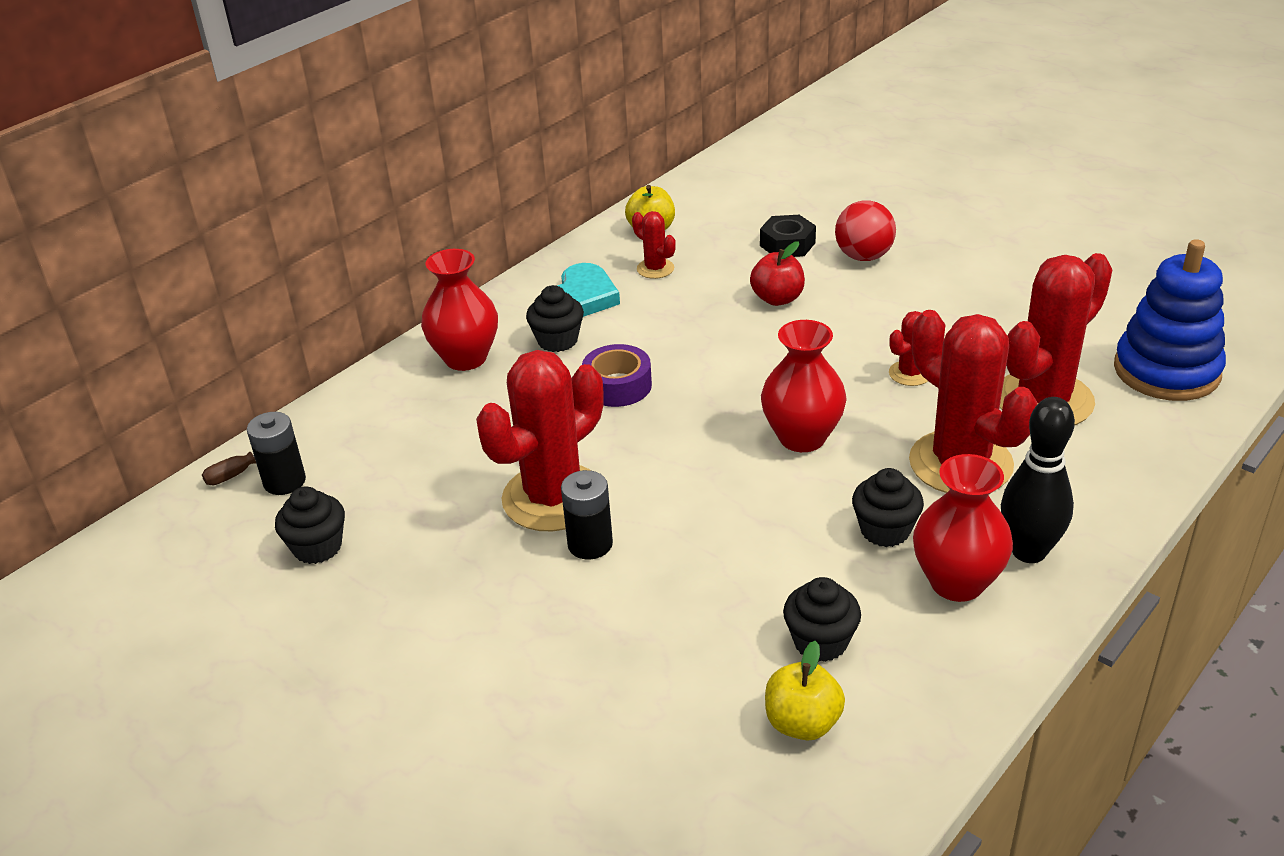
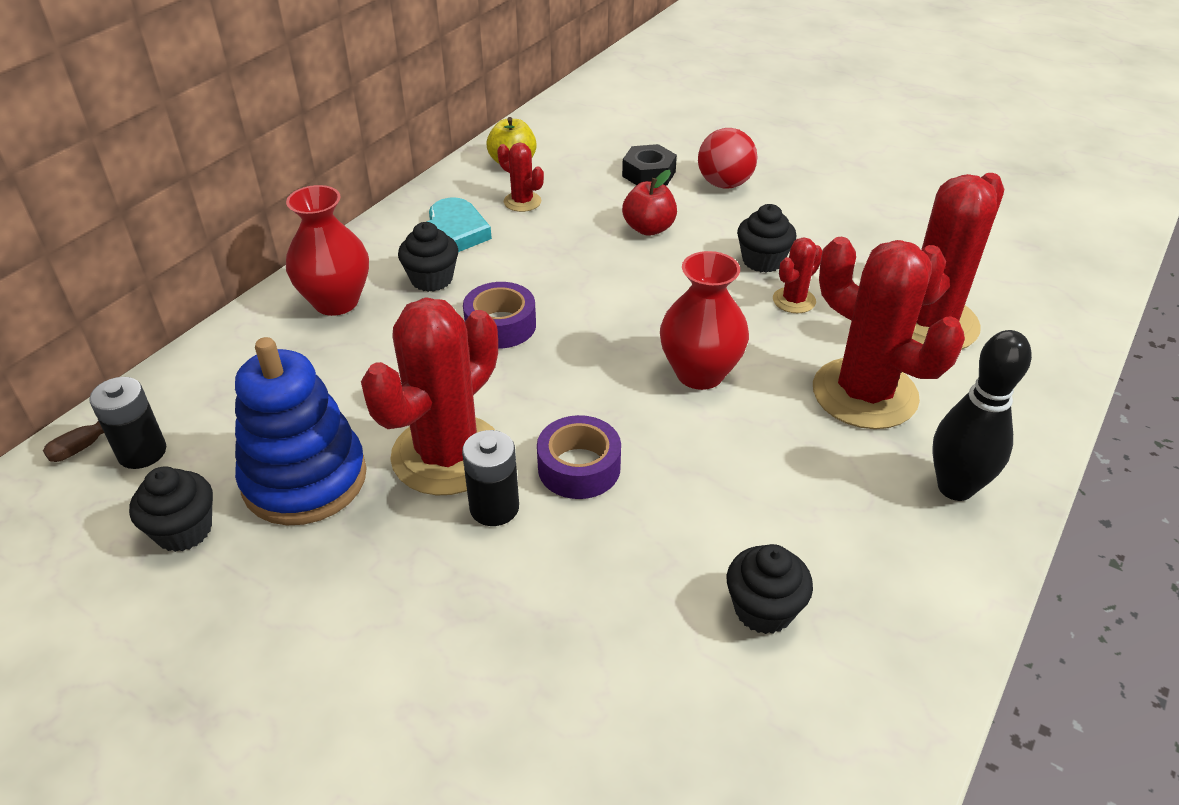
camera: 10 degrees left, 5 degrees up
yellow apple [765,641,845,740] -> none
black cupcake [852,468,924,547] -> black cupcake moved to [737,204,796,273]
red vase [913,454,1013,602] -> none
blue stacking toy [1114,239,1226,401] -> blue stacking toy moved to [235,337,367,525]
none -> purple tape [537,415,621,499]

